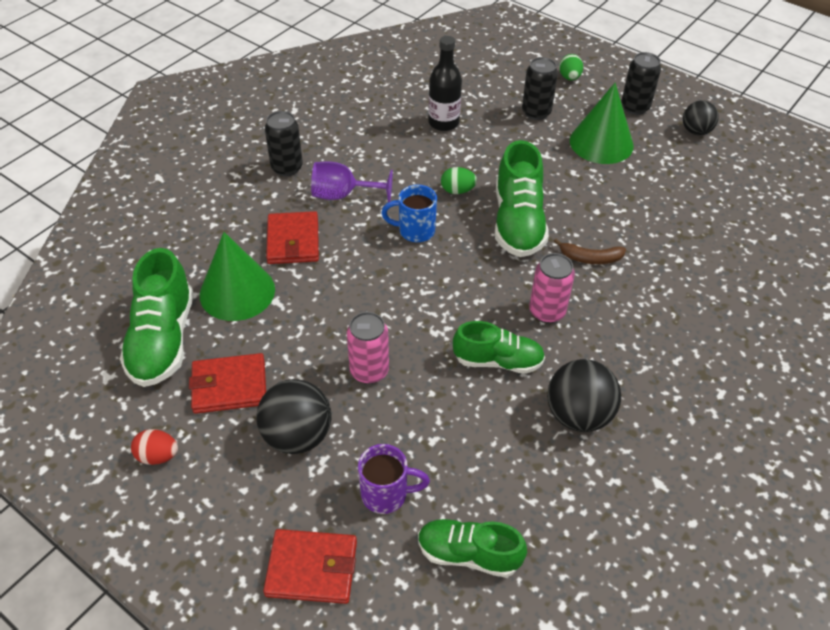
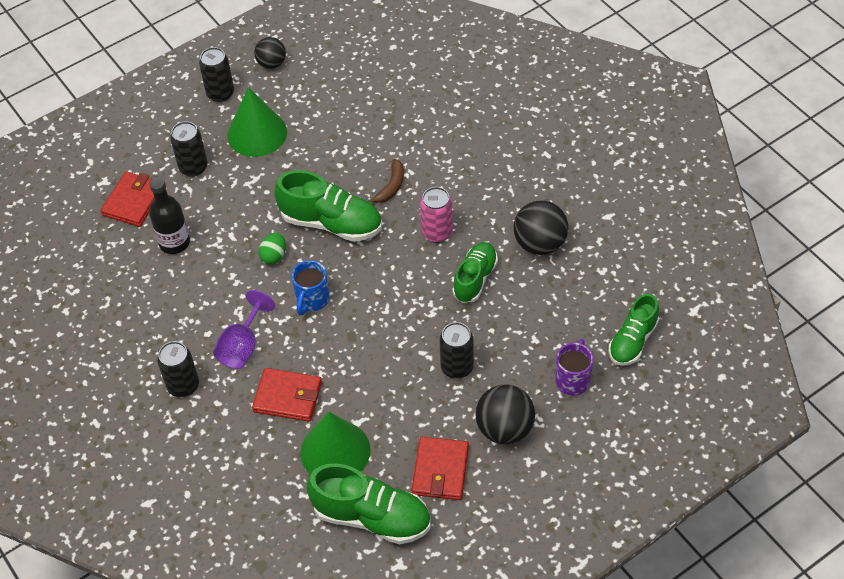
camera: 70 degrees left, 5 degrees up
red egg [131,429,178,465] -> none
red wallet [263,529,357,604] -> red wallet moved to [101,171,154,227]
pink can [347,312,389,384] -> black can [439,322,474,379]
green egg [559,54,583,81] -> none

